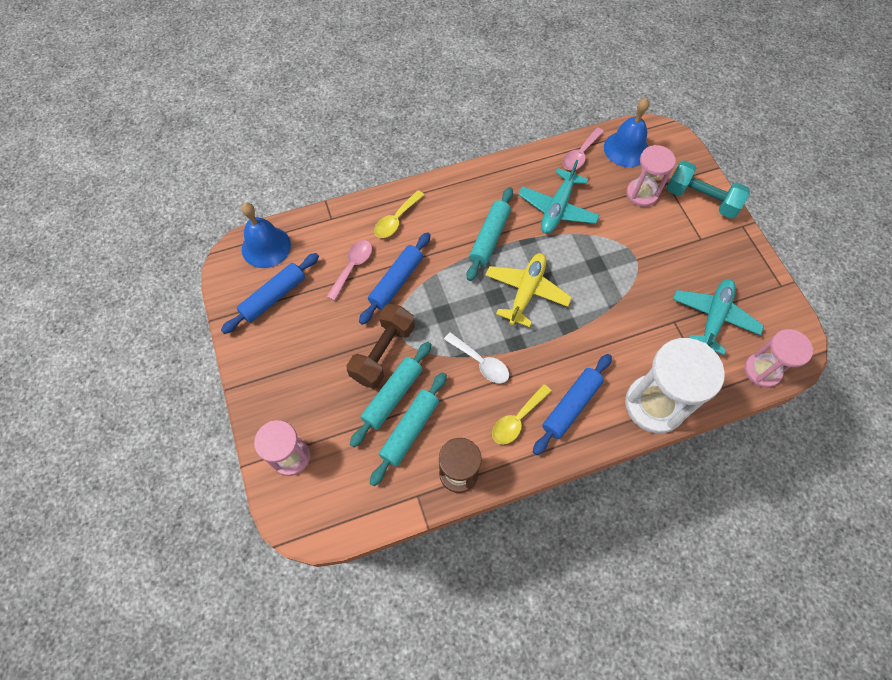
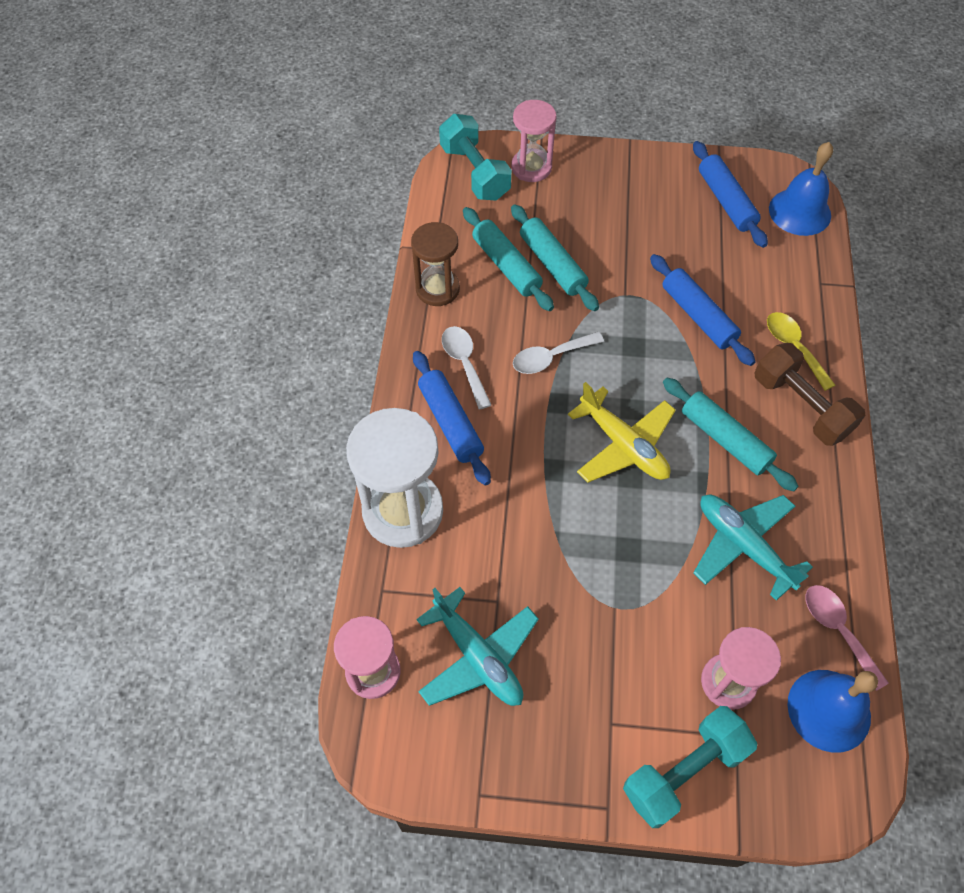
camera: 115 degrees right, 5 degrees down
pink spoon [327,240,372,301] -> none
brown dumbbell [346,304,415,389] -> brown dumbbell moved to [754,343,865,446]
yellow spoon [492,384,552,445] -> white spoon [442,326,491,410]
none -> turquoise dumbbell [439,114,512,201]

